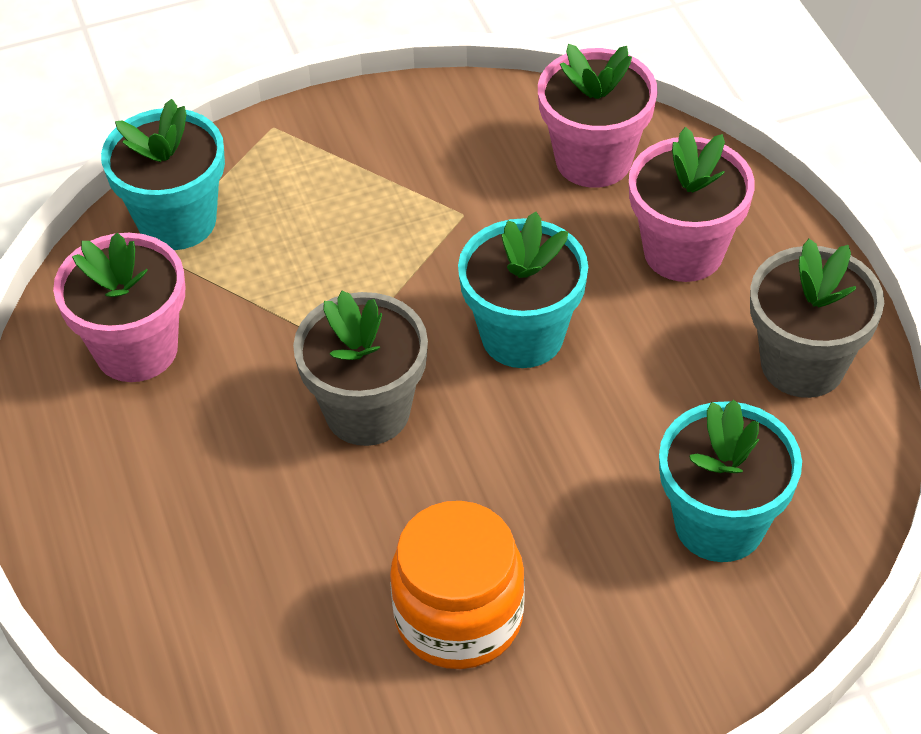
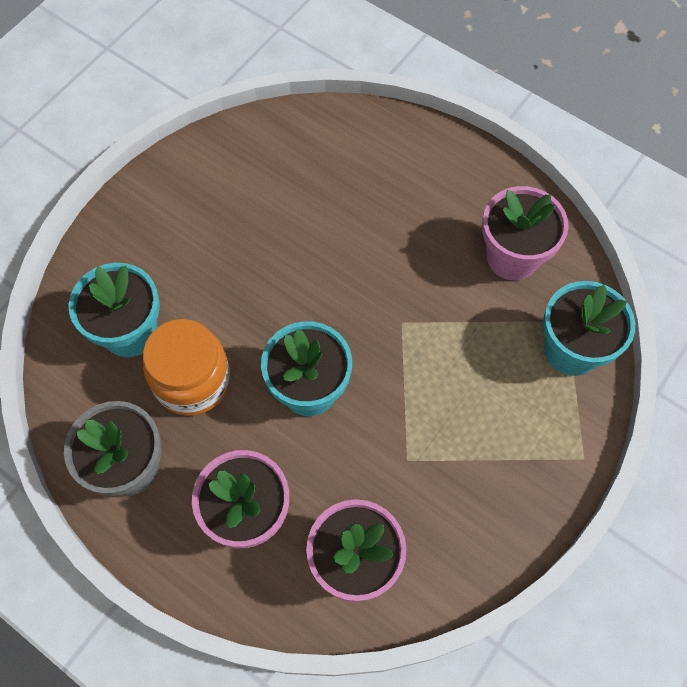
camera: 145 degrees right, 15 degrees up
grey flower pot [293,291,428,446] -> none
orange jar [390,501,525,669] -> orange jar moved to [143,319,230,416]

